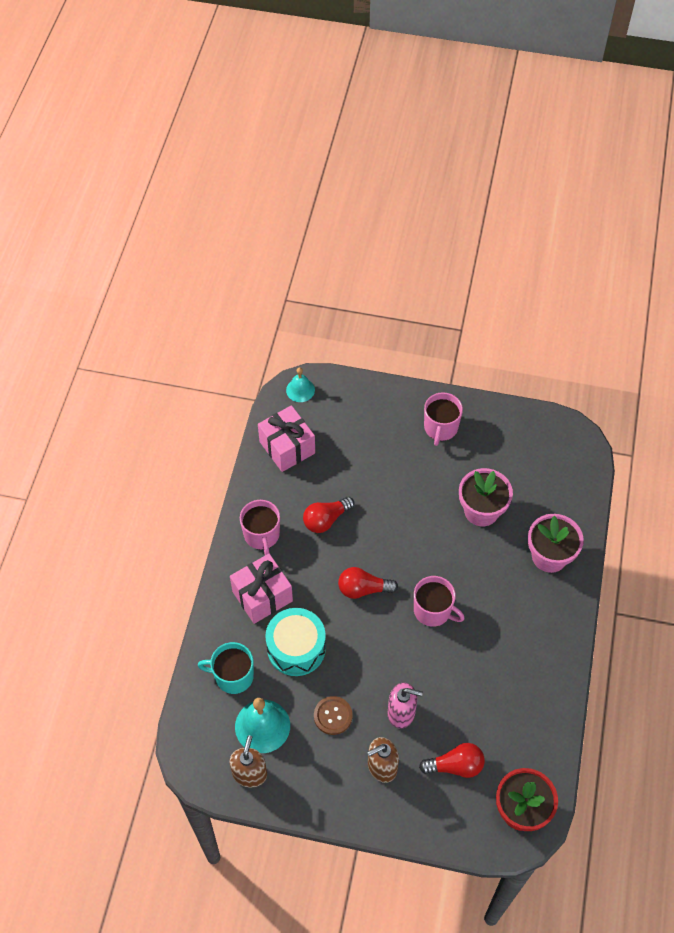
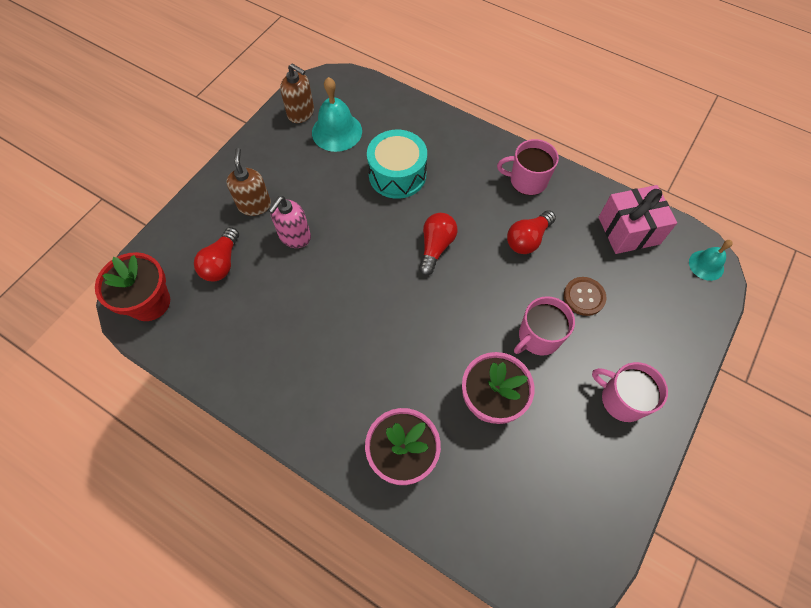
camera: 110 degrees right, 5 degrees up
turquoise mug [198,642,254,694] -> none
pink gift [230,554,293,624] -> none
red light bulb [303,497,354,533] -> red light bulb turned 120 degrees counterclockwise [507,210,556,254]
brown button [314,696,352,735] -> brown button moved to [564,277,606,316]
pink mug [414,576,465,627] -> pink mug moved to [514,296,575,356]

